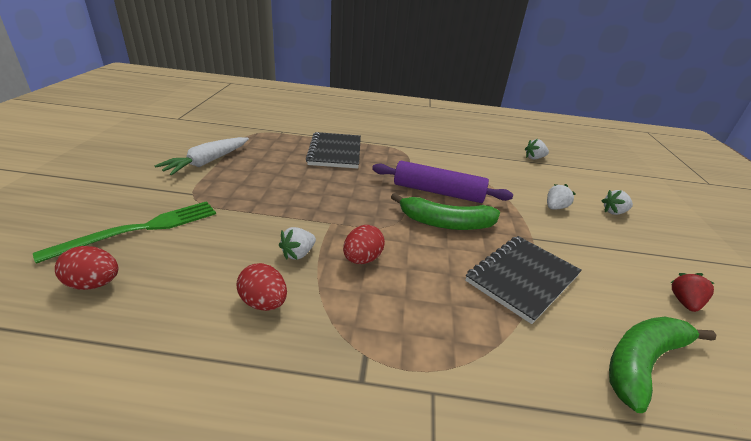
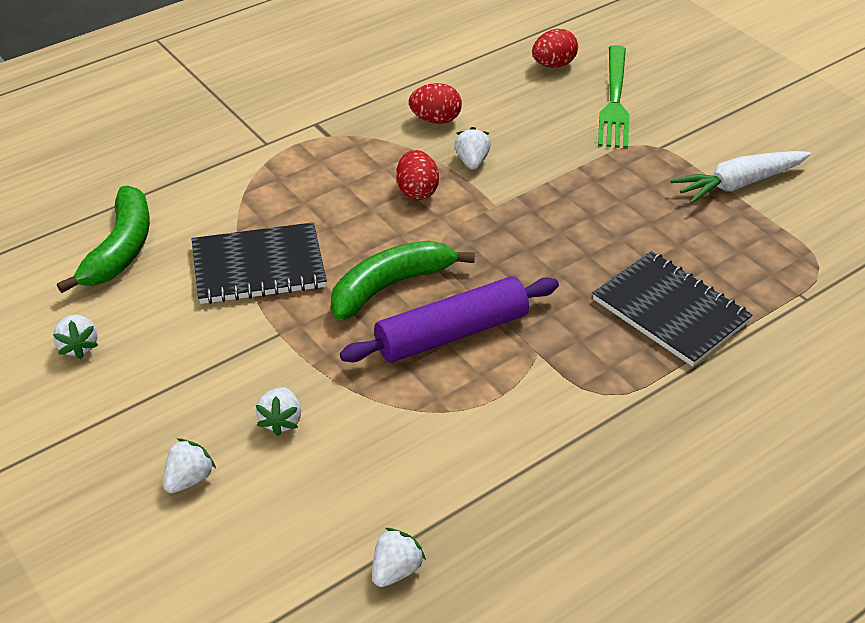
camera: 140 degrees right, 10 degrees up
white carrot [154,137,249,175] -> white carrot turned 105 degrees counterclockwise [670,151,811,204]
black notebook [465,236,582,324] -> black notebook turned 75 degrees clockwise [192,222,327,304]
red strawberry [670,273,715,312] -> white strawberry [53,315,98,359]

